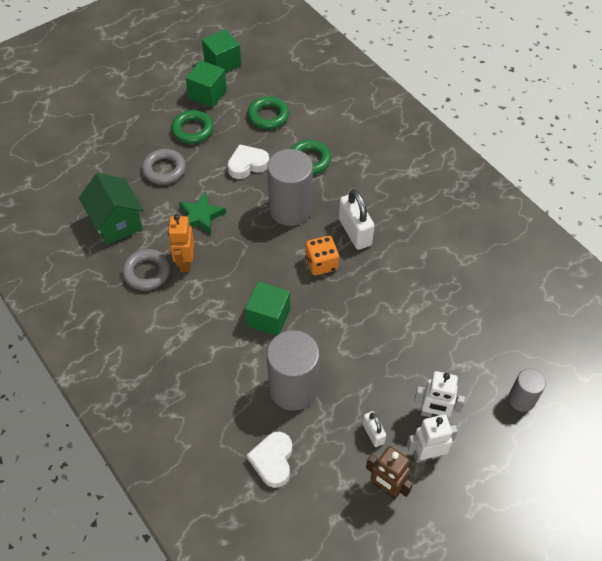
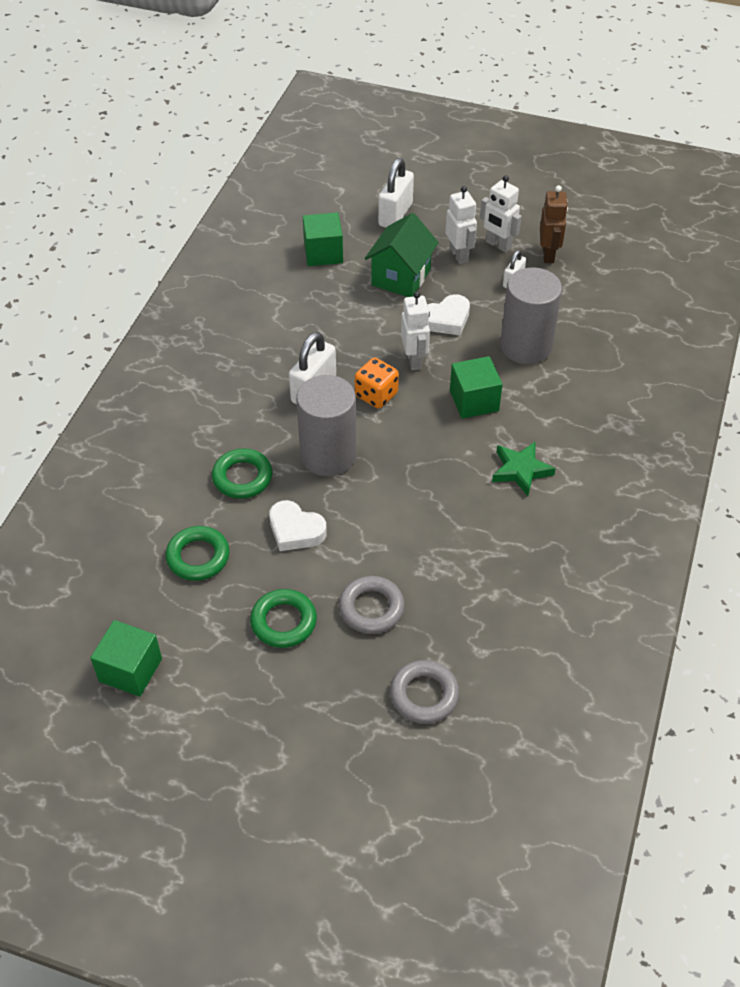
camera: 125 degrees left, 5 degrees down
green house [79,172,144,245] -> green house moved to [365,213,439,297]
grey ring [122,249,170,291] -> grey ring moved to [390,660,459,724]
orange robot [168,215,194,272] -> none
green star [179,192,226,234] -> green star moved to [492,441,556,496]
green cube [186,60,227,108] -> green cube moved to [303,212,343,266]
white heart [247,432,292,488] -> white heart moved to [427,294,470,335]
grey cylinder [508,368,546,412] -> white padlock [378,158,414,228]
none -> white robot [401,291,430,370]

